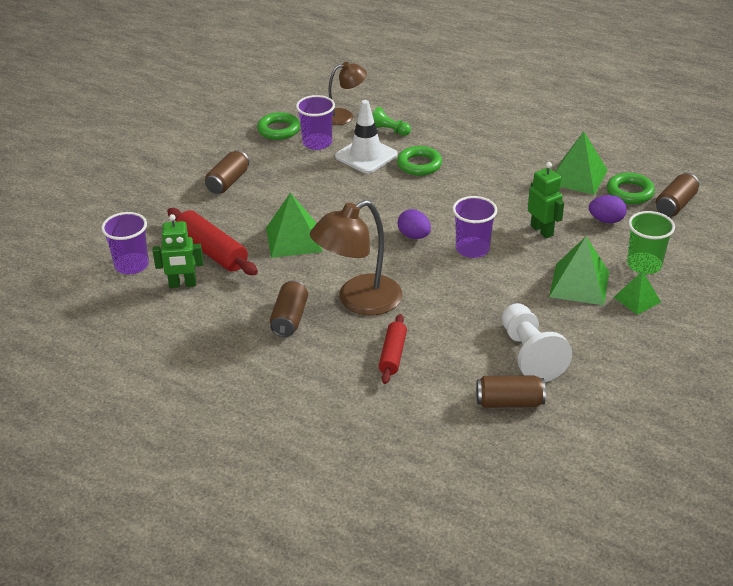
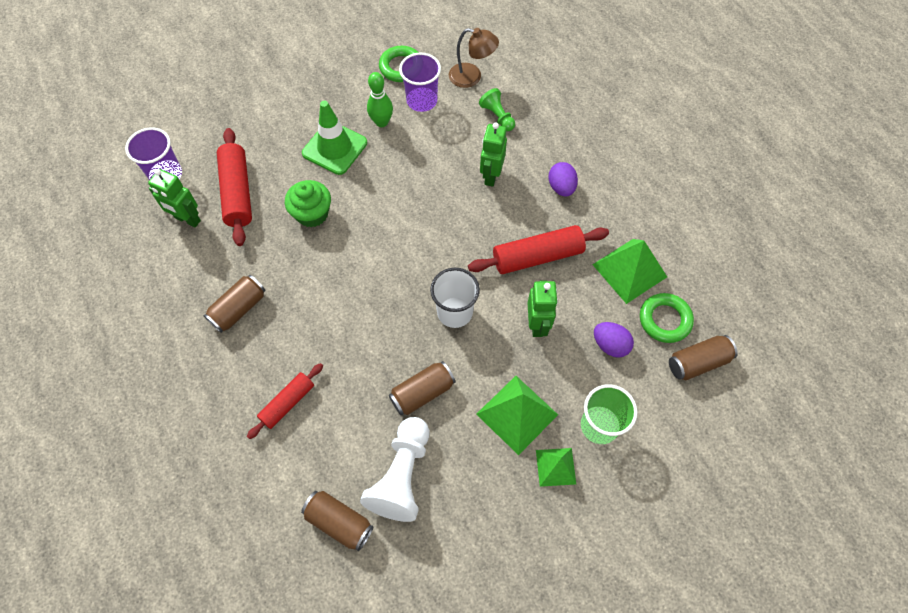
camera: 30 degrees right, 25 degrees up
brown can [205,150,249,194] -> brown can moved to [389,361,456,415]
green pyramid [266,193,322,258] -> green cupcake [285,180,331,227]
brown lamp [310,200,402,315] -> none
white traffic cone [335,100,398,174] -> none
green ring [397,146,442,176] -> green robot [480,123,507,187]
purple egg [398,209,431,239] -> purple egg moved to [548,162,578,197]
purple cup [452,196,497,258] -> white cup [430,268,480,328]
none -> green traffic cone [302,101,367,175]
none -> green bowling pin [367,72,393,127]
none -> red rolling pin [468,225,609,274]

